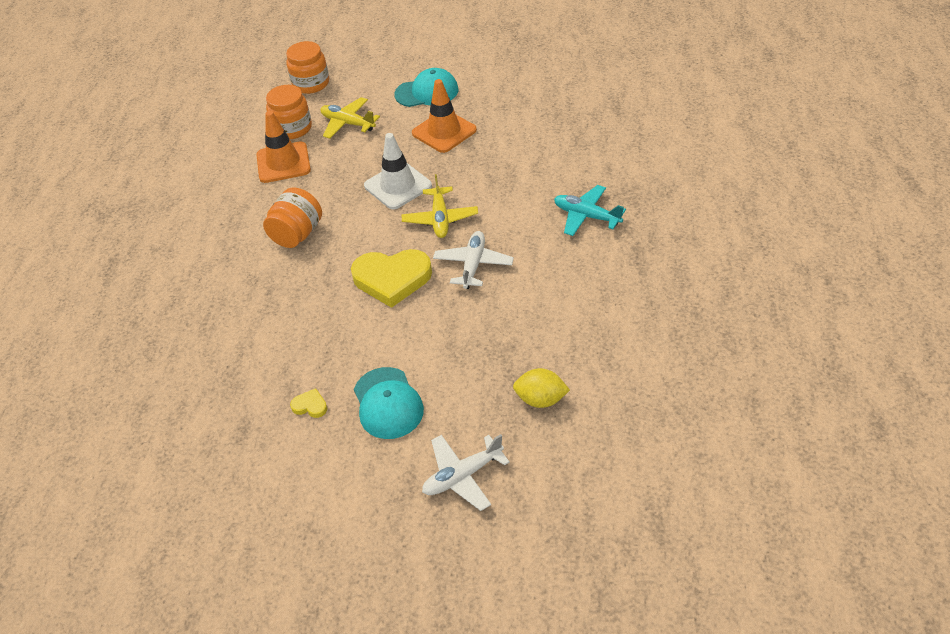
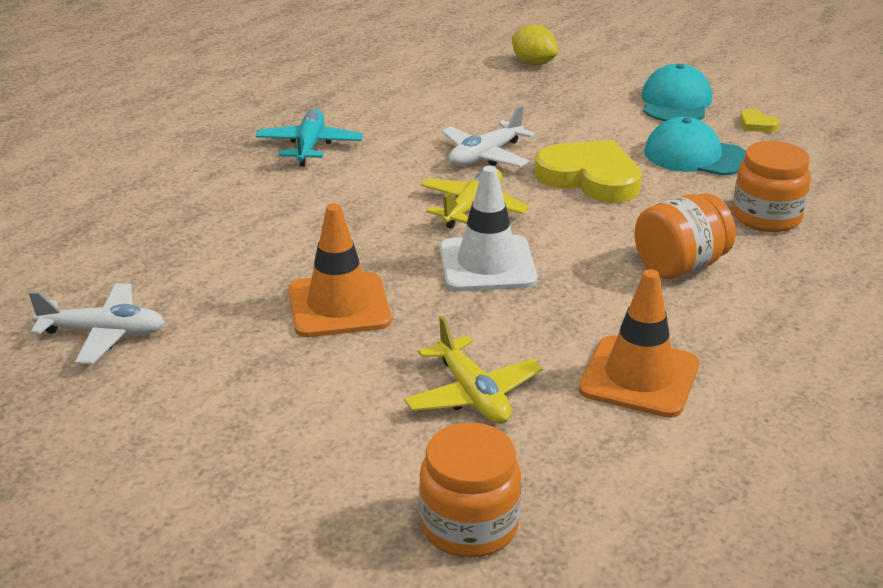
camera: 150 degrees left, 15 degrees down
orange jar [266,85,312,139] -> orange jar moved to [733,141,811,232]
turquoise cap [394,68,459,107] -> turquoise cap moved to [644,117,746,176]
white plane [422,434,510,511] -> white plane moved to [28,283,165,365]
turquoise plane [554,185,626,236] -> turquoise plane turned 150 degrees counterclockwise [256,109,363,166]

